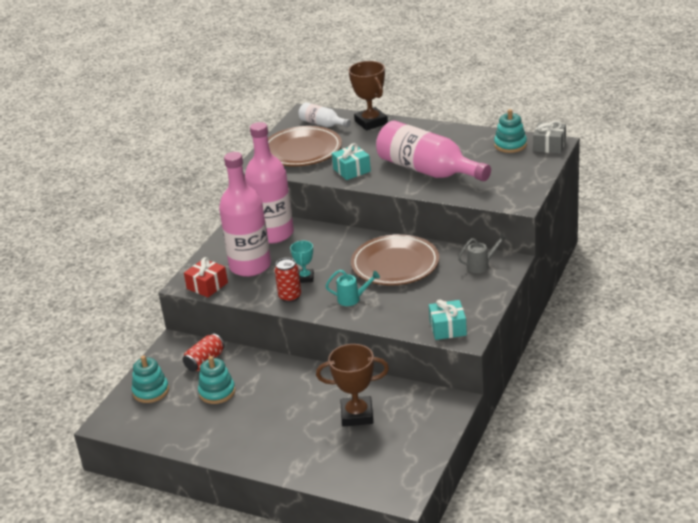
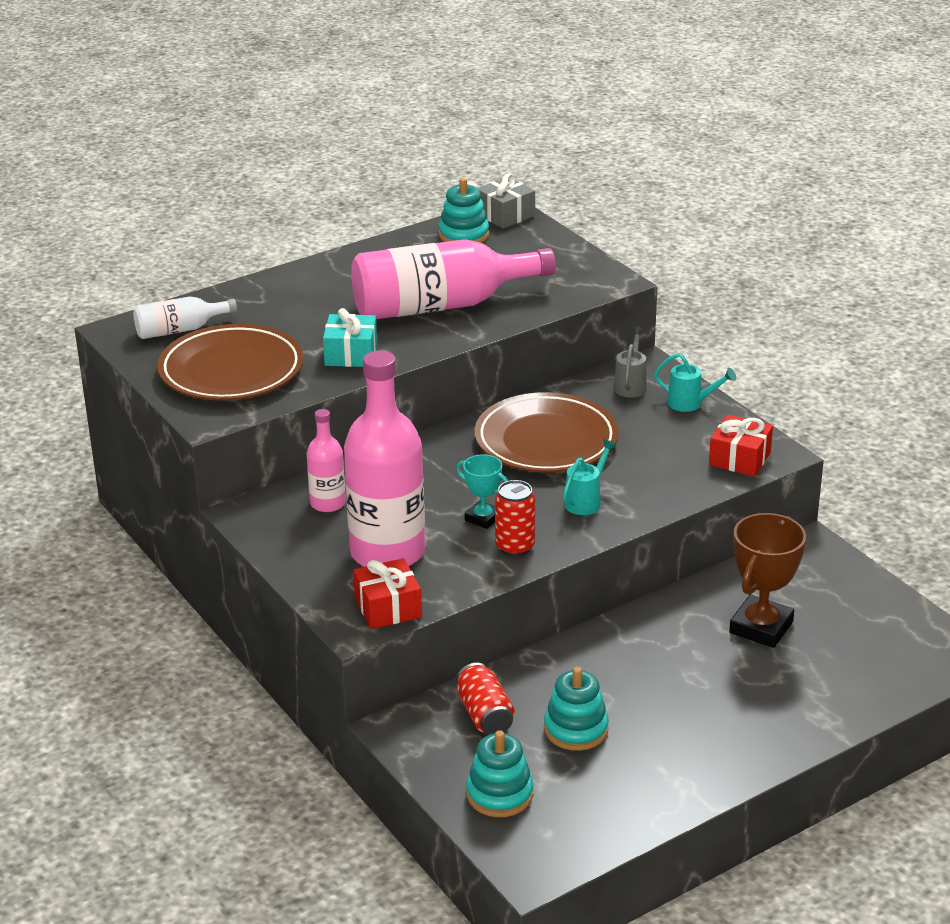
camera: 60 degrees left, 0 degrees up
pink bottle [245,122,294,244] -> pink bottle [307,409,346,512], size x0.49
brown trophy [348,61,388,130] -> none
turquoise gift [429,300,467,340] -> red gift [709,414,773,477]
none -> turquoise watering can [654,353,736,412]

